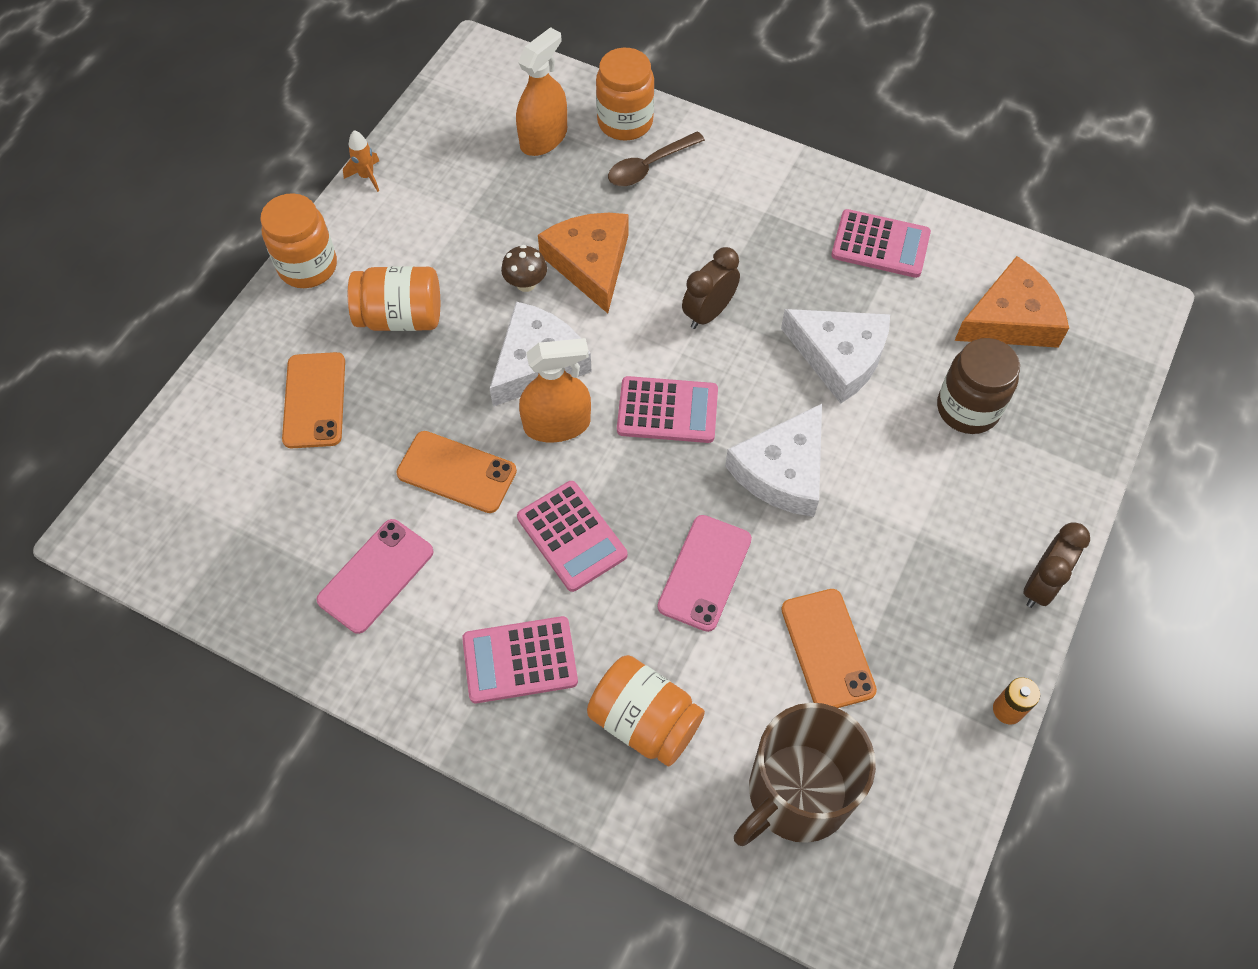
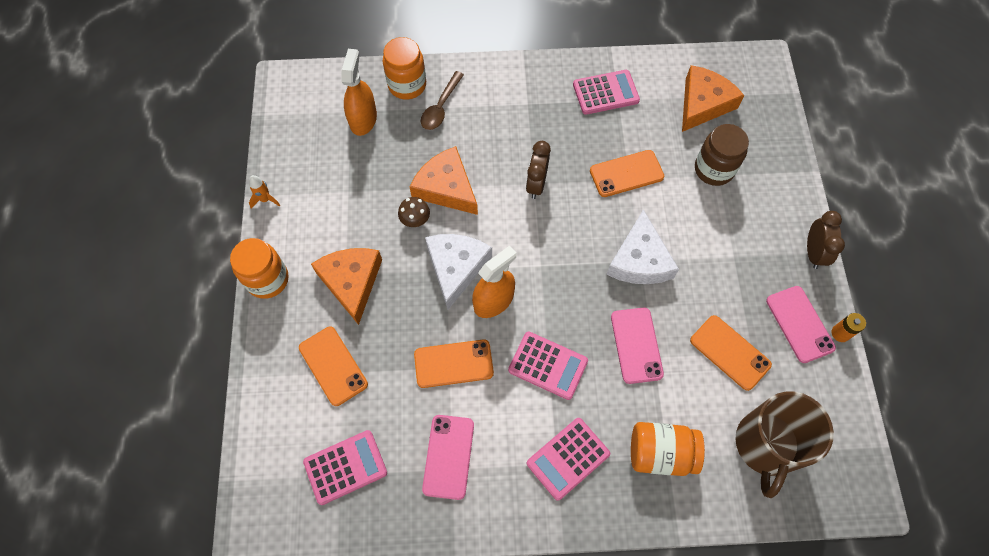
camera: 30 degrees left, 5 degrees up
orange jar [348,266,440,331] -> orange cheese [311,248,382,325]
pink calculator [617,376,718,443] -> pink calculator moved to [303,430,387,505]
white cheese [781,309,890,404] -> orange phone [590,150,664,197]
none -> pink phone [766,286,836,363]

